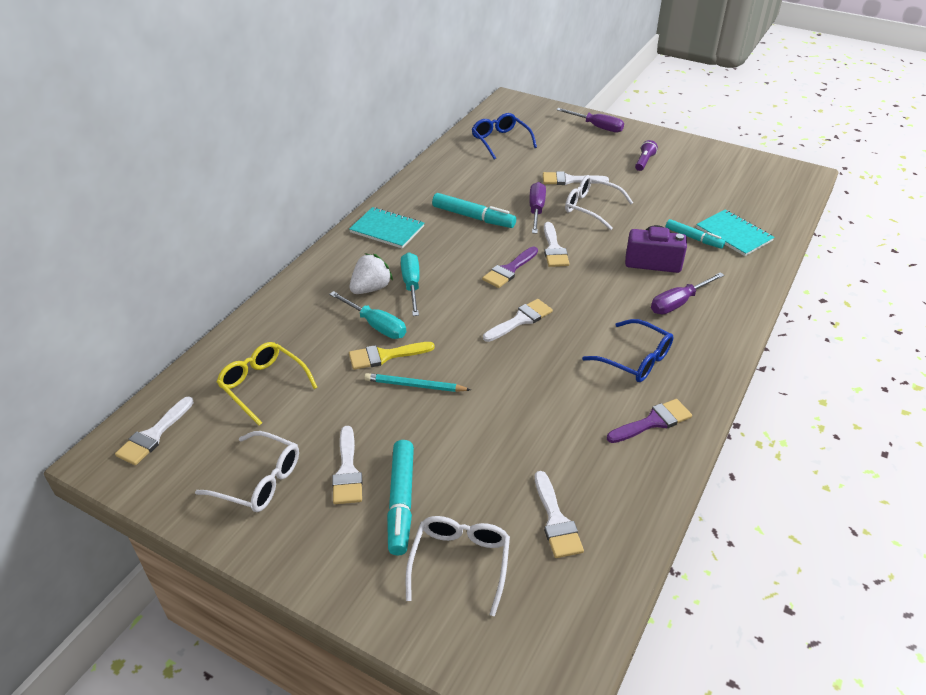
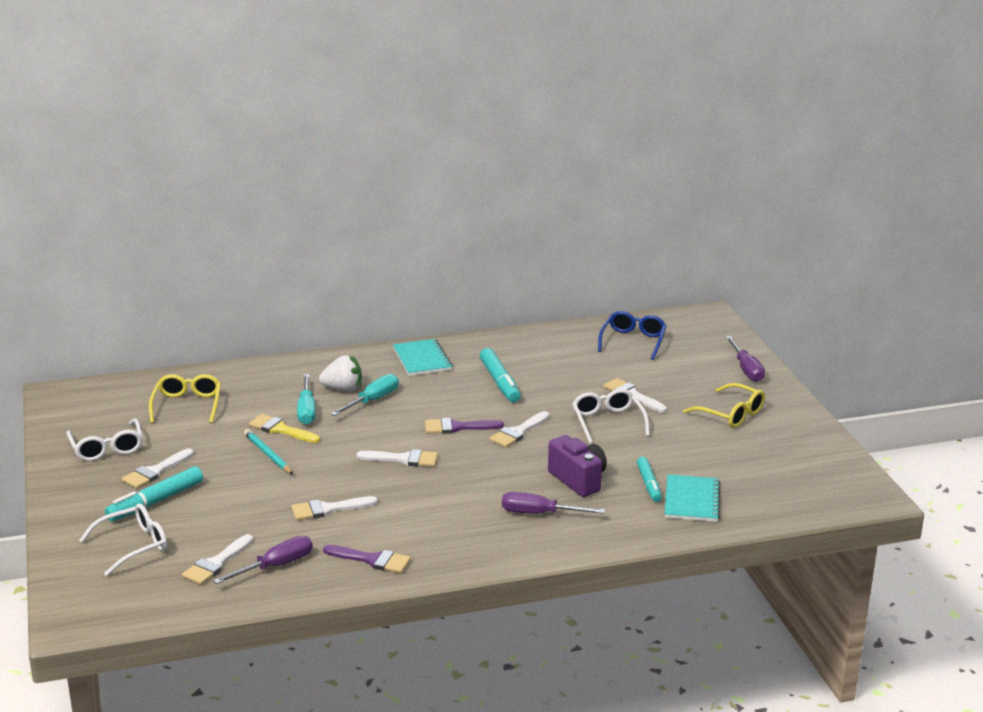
camera: 45 degrees right, 15 degrees down
white brush [115,396,194,465] -> white brush moved to [291,496,378,520]
purple screwdriver [529,182,546,234] -> purple screwdriver moved to [213,536,313,584]
blue glasses [582,319,674,382] -> none
purple flashlight [635,140,658,171] -> yellow glasses [683,383,765,428]

